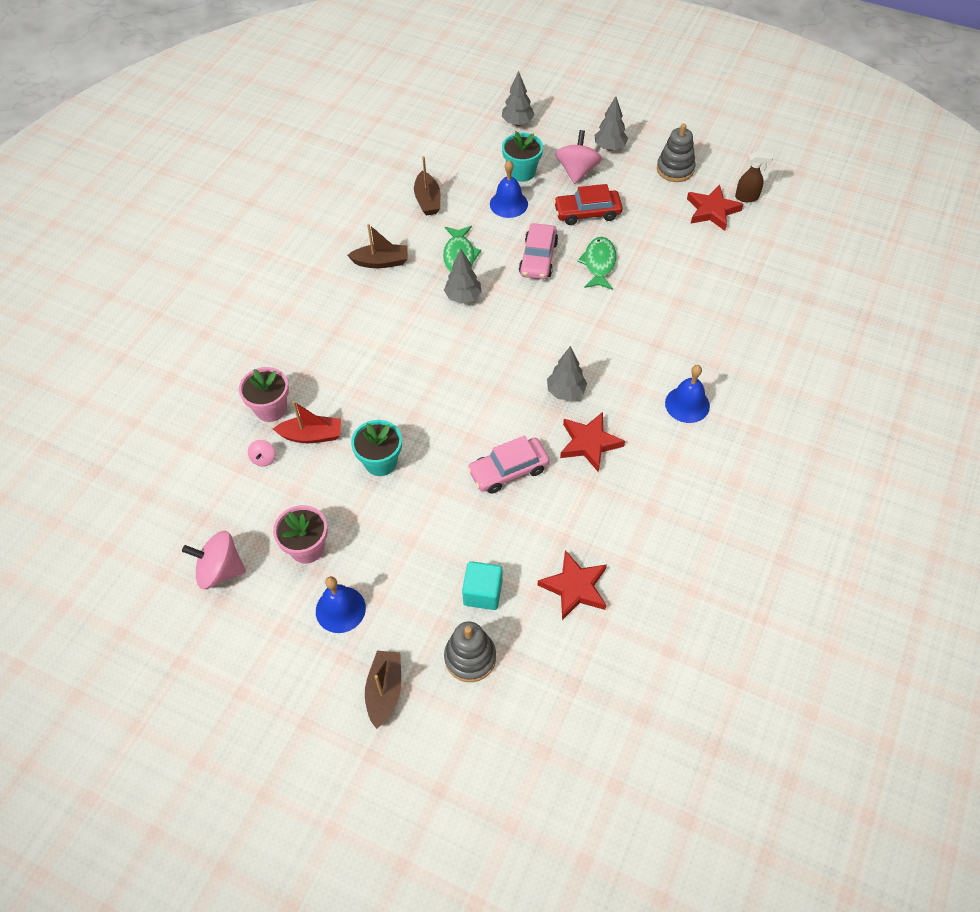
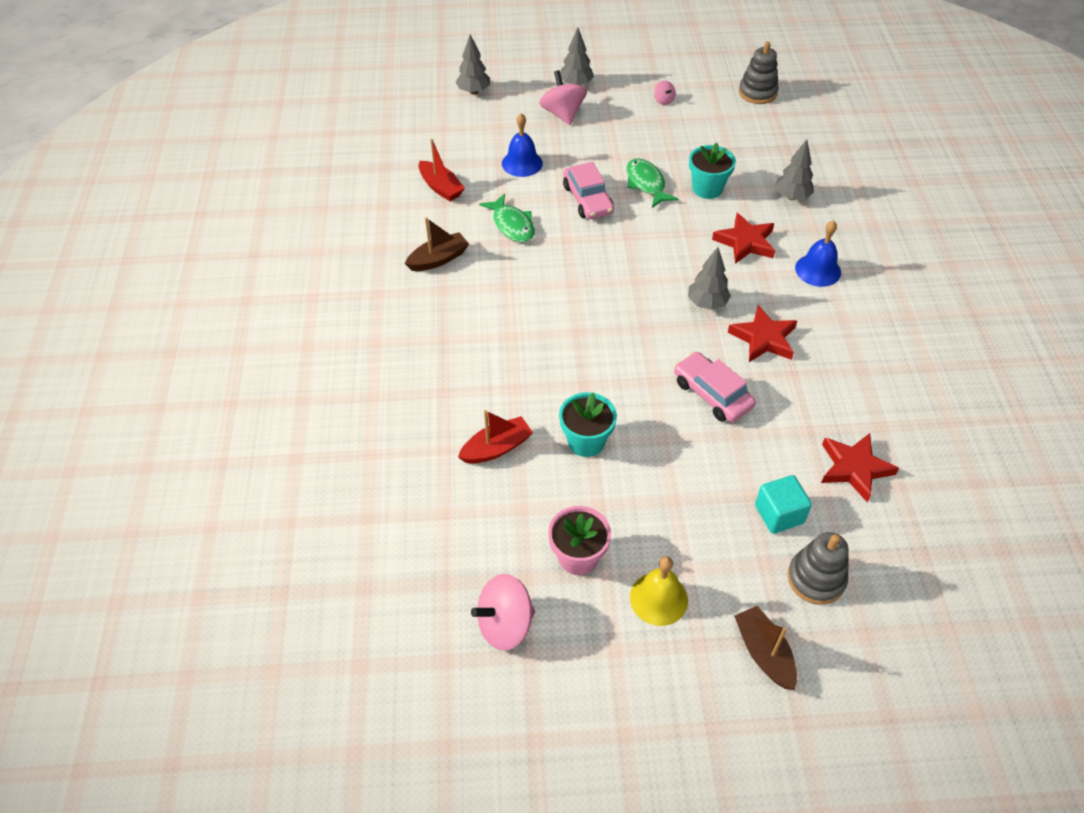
camera: 30 degrees left, 5 degrees down
pink flower pot [239,367,289,422] -> none
pink spinning top [248,440,275,467] -> pink spinning top moved to [654,80,676,105]
blue bell [316,576,366,633] -> yellow bell [630,556,688,626]
brown boat [414,156,440,216] -> red boat [419,139,465,201]
grey tree [444,249,481,303] -> grey tree moved to [775,139,814,200]
pink car [467,436,550,493] -> pink car turned 105 degrees clockwise [674,352,756,422]
turquoise flower pot [502,131,543,182] -> turquoise flower pot moved to [689,143,736,199]
red car [554,184,623,225] -> none
grey stacking toy [657,124,695,182] -> grey stacking toy moved to [739,42,779,104]
red star [687,185,744,231] -> red star moved to [712,213,775,264]
brown spray bottle [735,151,773,202] -> none

